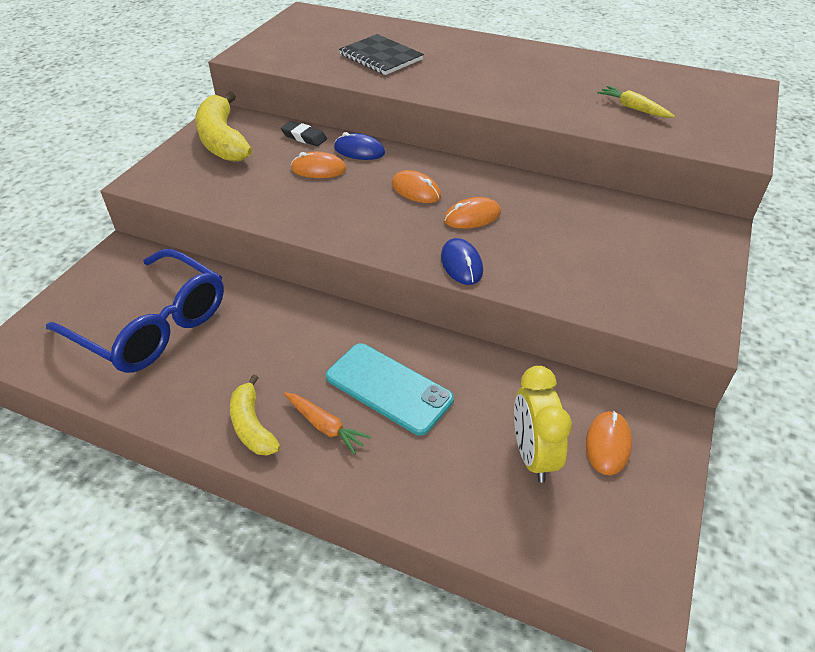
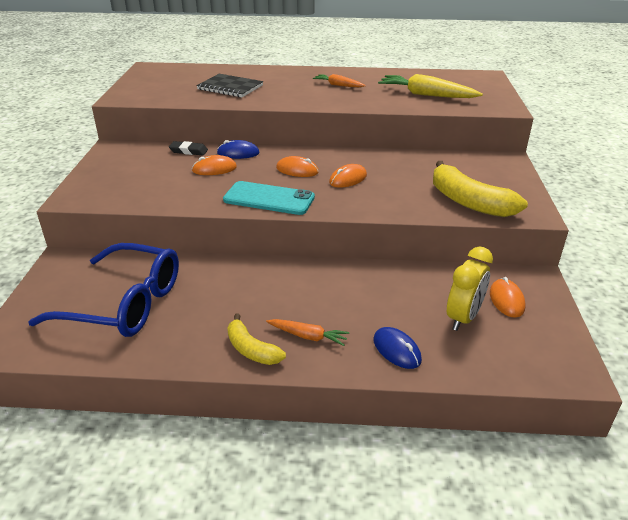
camera: 20 degrees left, 10 degrees down
yellow banana [195,91,252,162] -> yellow banana moved to [433,161,528,217]
turquoise phone [326,343,454,436] -> turquoise phone moved to [223,181,315,215]
blue mouse [441,238,483,285] -> blue mouse moved to [373,327,422,369]
yellow clock [514,366,572,483] -> yellow clock turned 120 degrees counterclockwise [447,247,493,331]
yellow carrot [597,86,675,118] -> yellow carrot [378,74,483,98], size x1.79
none -> orange carrot [313,74,366,87]

